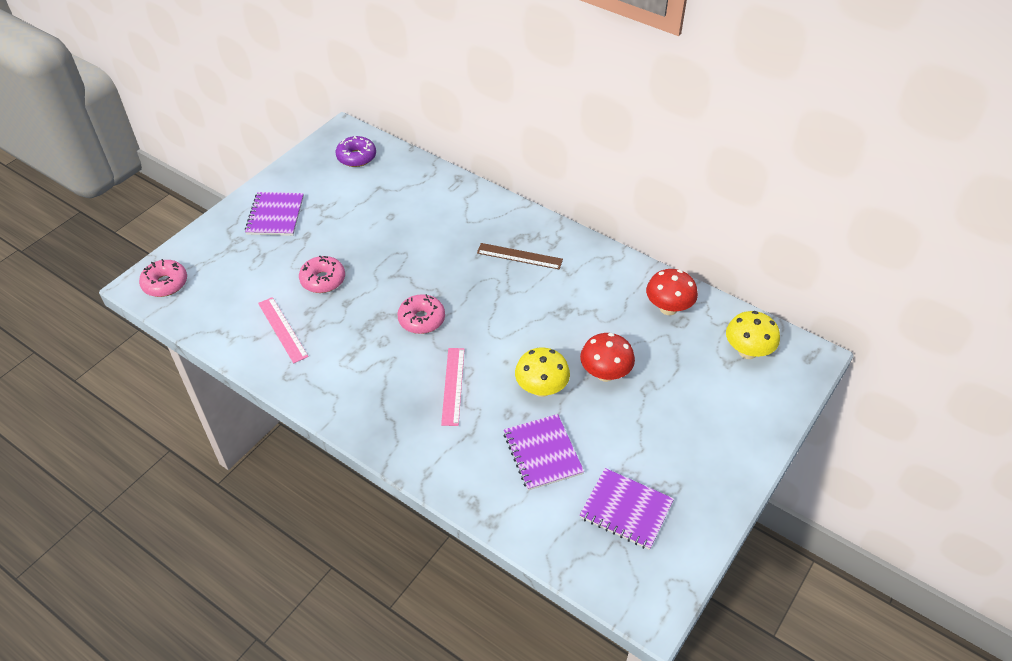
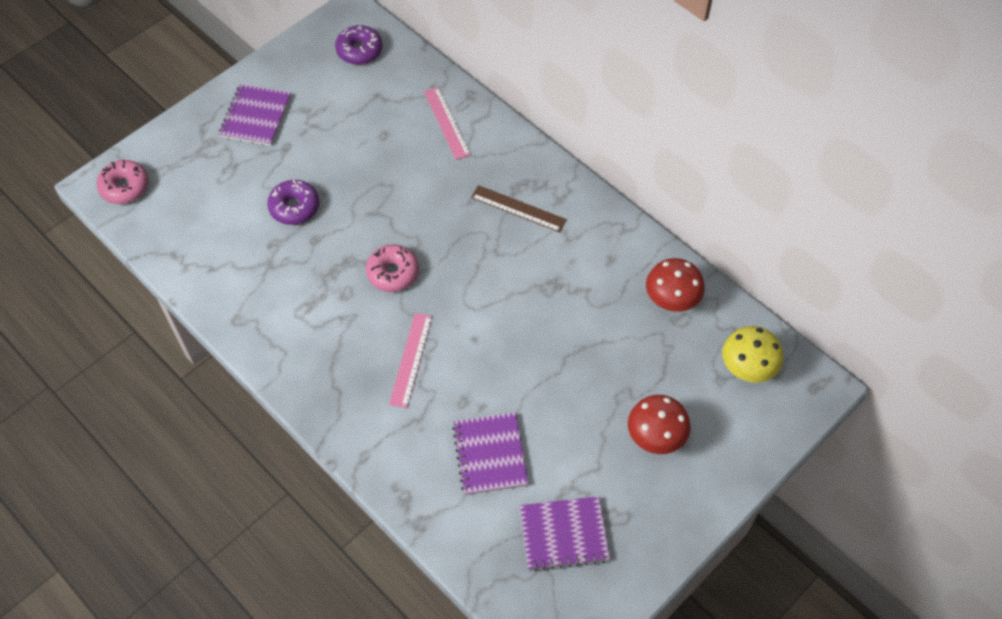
camera: 10 degrees right, 10 degrees up
pink ruler [258,297,309,363] -> pink ruler moved to [424,87,471,160]
pink donut [299,256,345,293] -> purple donut [267,180,319,225]
yellow mushroom [515,348,570,397] -> none
red mushroom [580,333,635,382] -> red mushroom moved to [628,395,691,454]
purple notebook [580,468,674,550] -> purple notebook turned 45 degrees counterclockwise [520,496,610,571]

